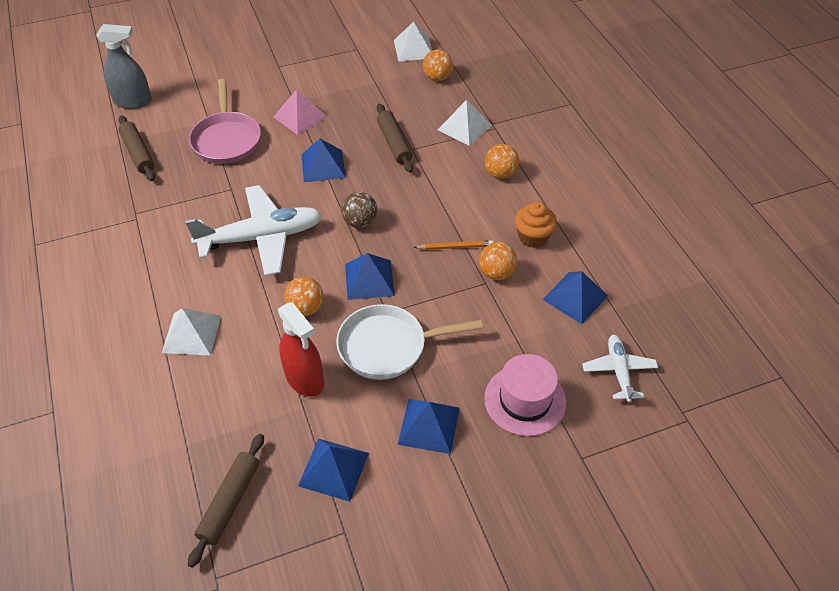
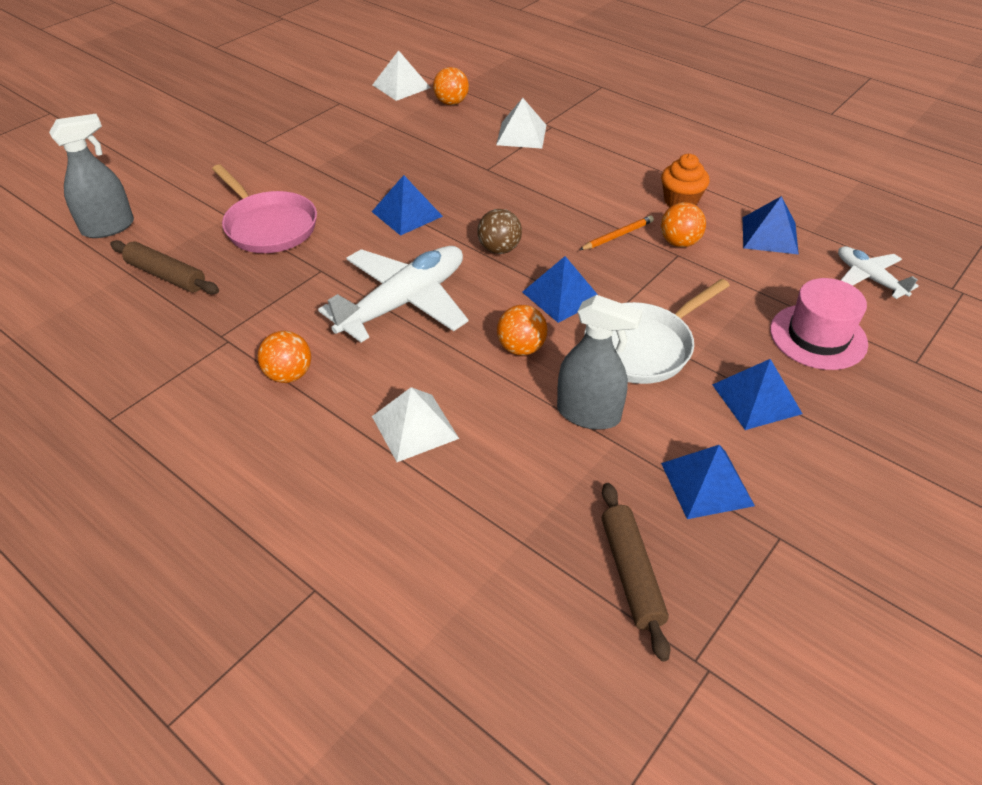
camera: 30 degrees left, 5 degrees down
pink pyramid [273,89,328,135] -> none
red spray bottle [278,302,324,397] -> grey spray bottle [557,295,643,430]
brown rolling pin [377,104,413,173] -> none
orange ball [485,144,519,179] -> orange ball moved to [258,331,311,383]

